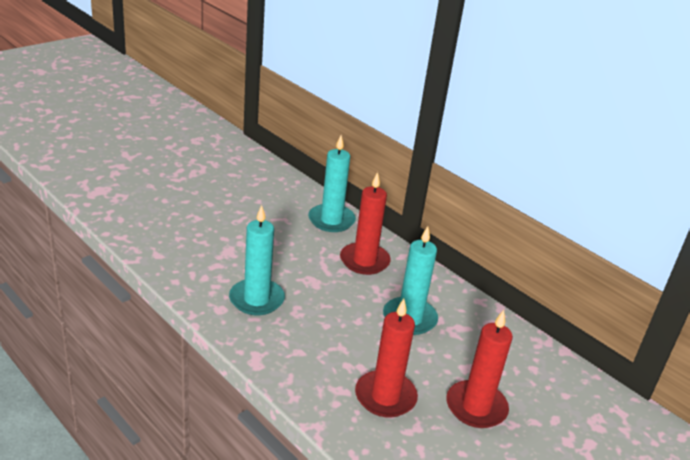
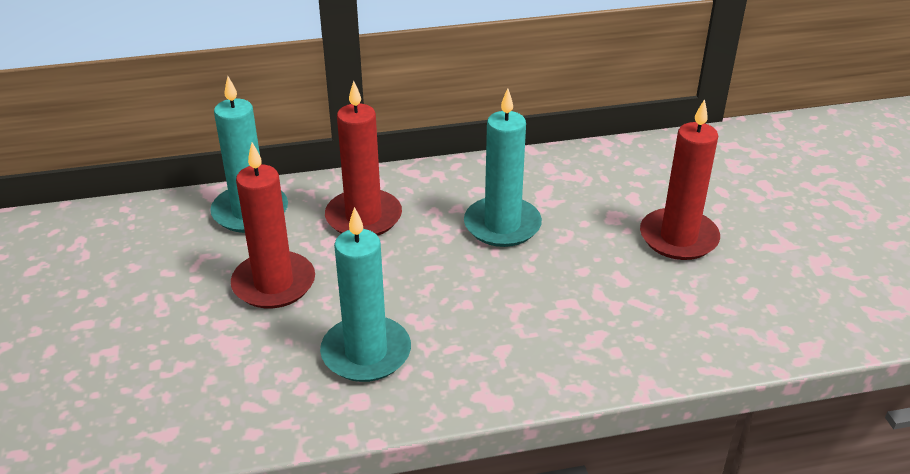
camera: 55 degrees left, 5 degrees up
red candle [355,299,418,418] -> red candle moved to [231,143,315,309]

